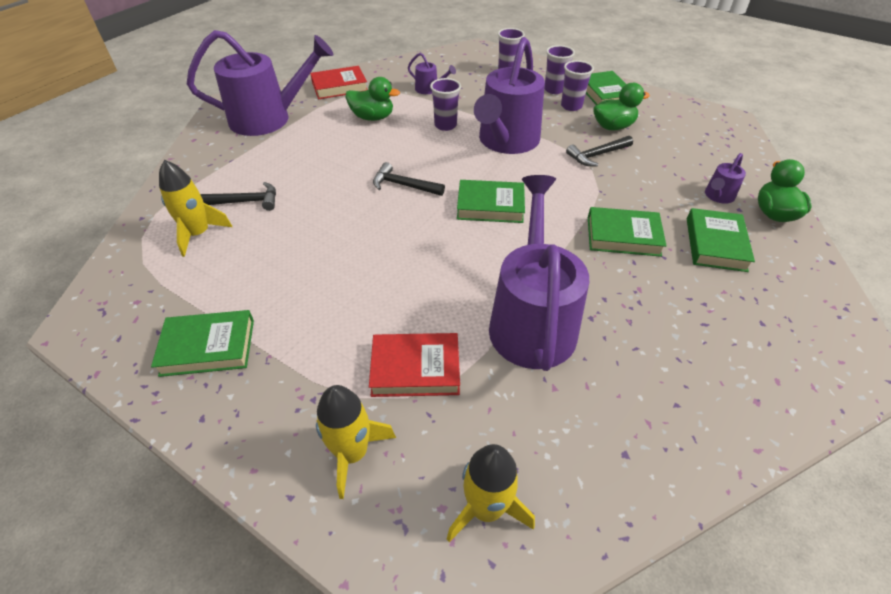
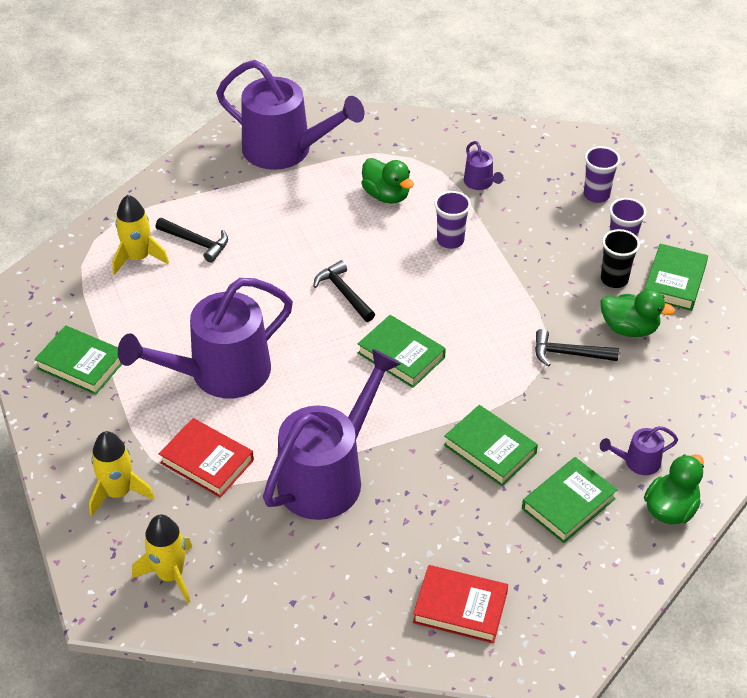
camera: 35 degrees right, 0 degrees up
red book [310,66,367,99] -> red book moved to [413,565,508,643]
purple watering can [474,37,545,154] -> purple watering can moved to [118,278,293,398]
purple cup [561,60,594,111] -> black cup [601,229,640,288]

